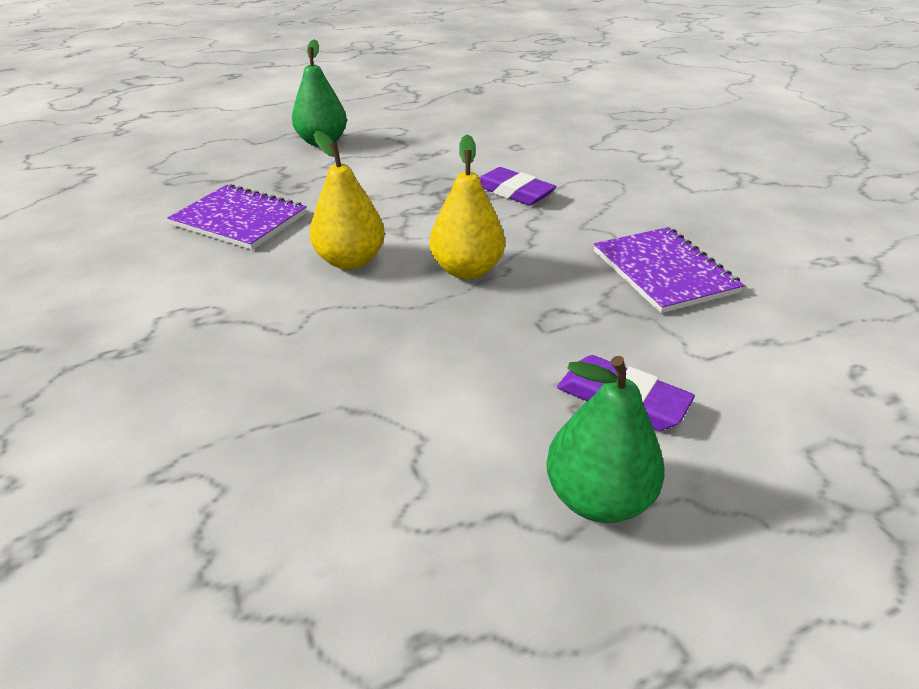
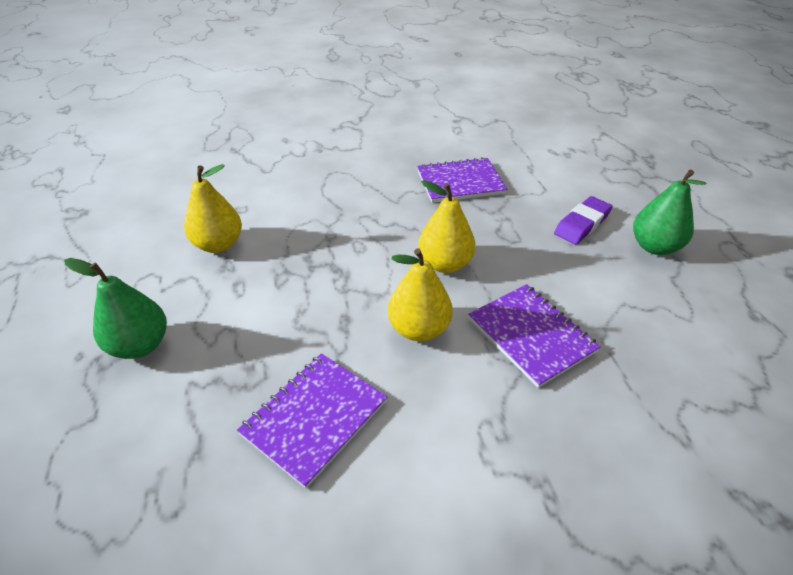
camera: 80 degrees left, 5 degrees up
purple eraser [480,167,557,205] -> none
none -> yellow pear [184,164,242,253]
none -> purple notebook [468,284,601,388]

